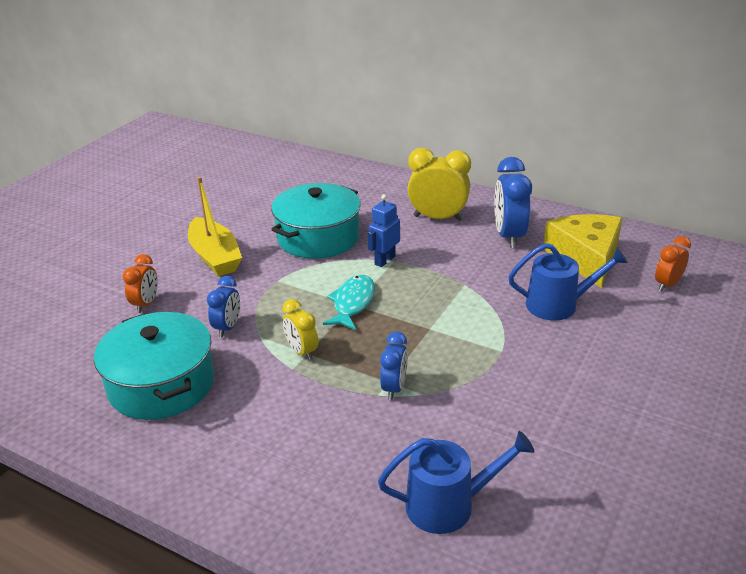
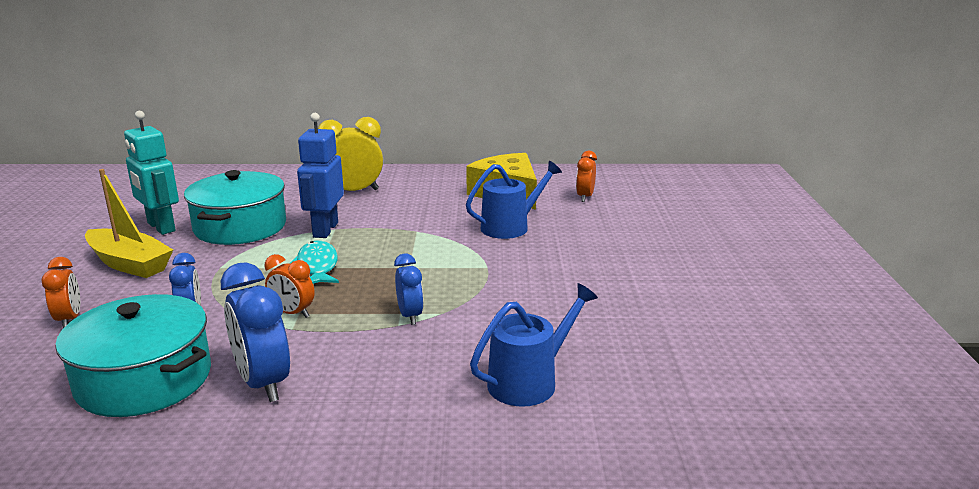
camera: 30 degrees left, 10 degrees down
yellow clock [282,299,318,361] -> orange clock [264,254,315,318]
blue robot [368,194,400,267] -> blue robot [297,113,344,238], size x1.54
blue clock [494,157,532,248] -> blue clock moved to [221,262,290,402]
none -> turquoise robot [124,111,179,235]

